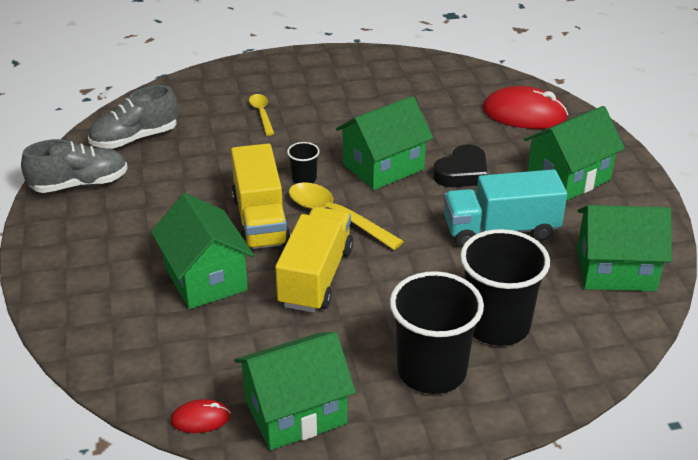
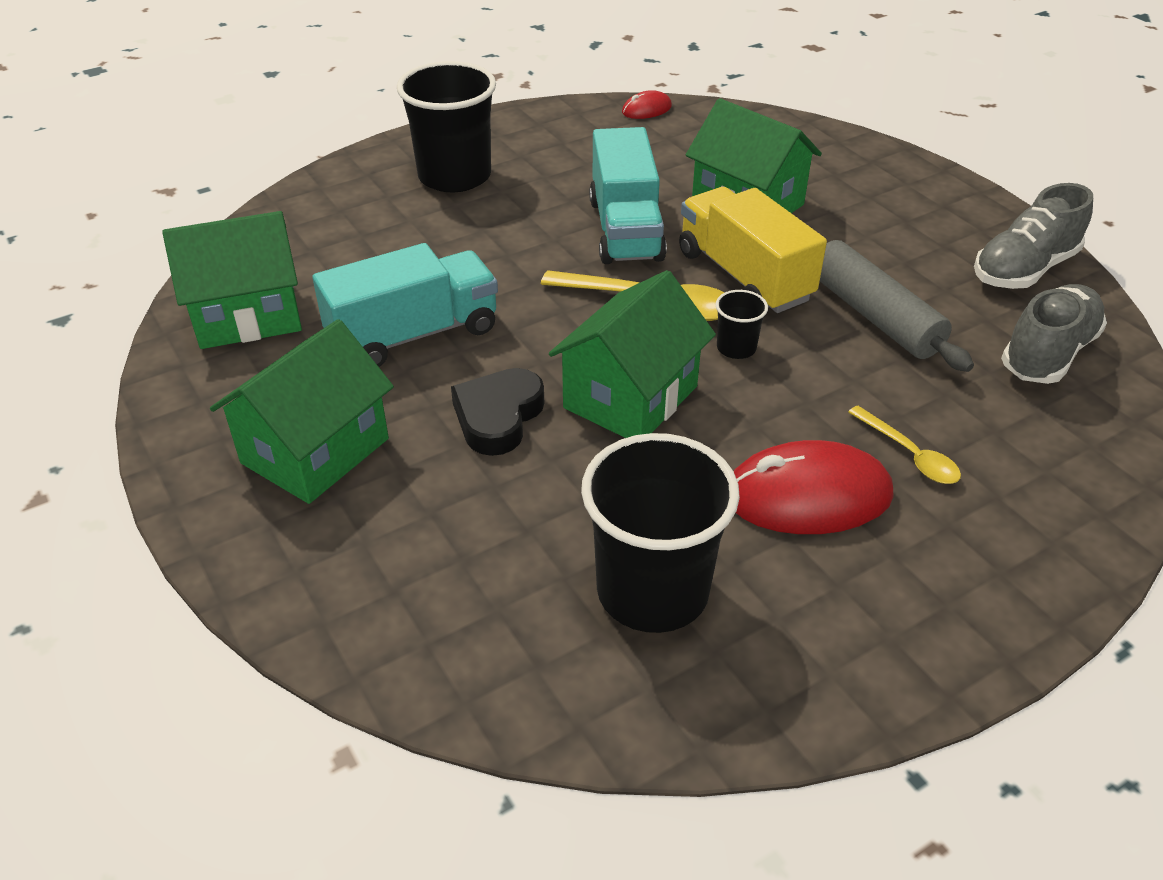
camera: 160 degrees right, 5 degrees up
green house [234,332,356,450] -> none
yellow truck [275,207,353,313] -> turquoise truck [589,127,667,264]
black cup [460,229,550,346] -> black cup moved to [581,433,740,633]
red mouse [482,86,568,129] -> red mouse moved to [734,440,893,534]
none -> grey rolling pin [820,240,974,372]

